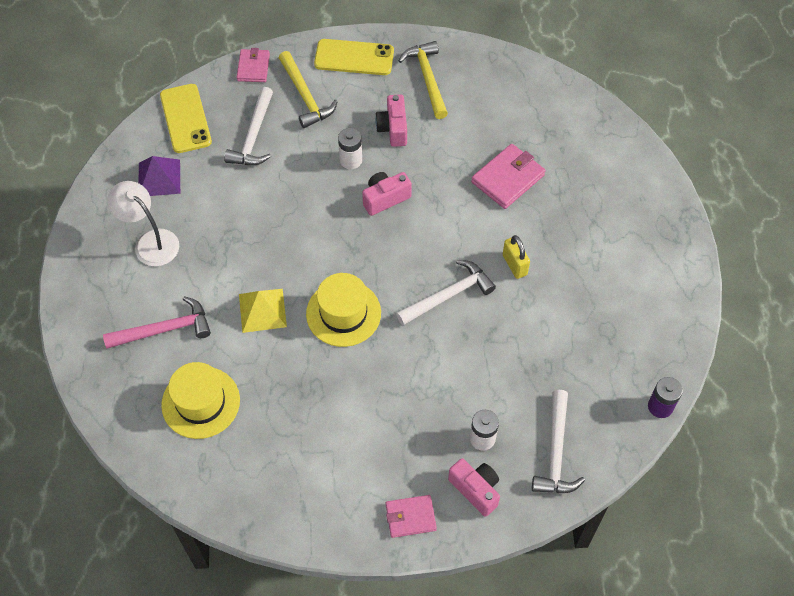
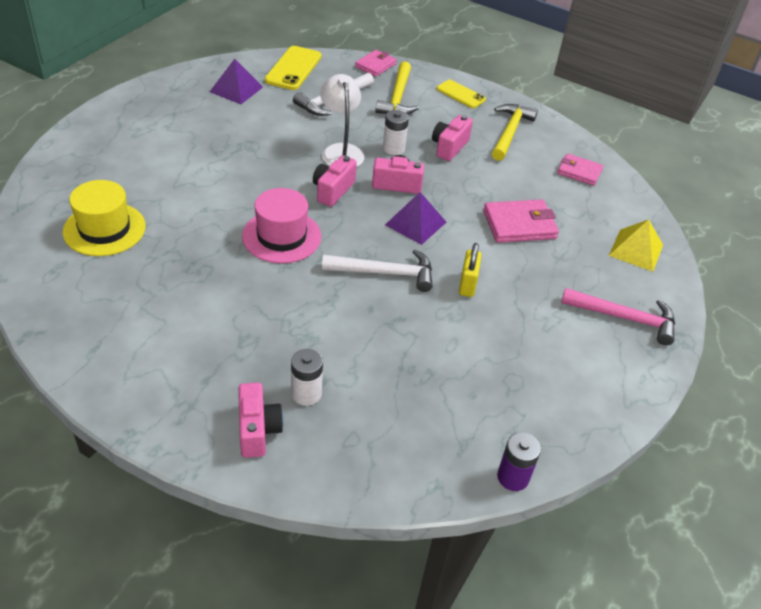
camera: 30 degrees right, 15 degrees down
pink hammer [103,296,211,349] -> pink hammer moved to [561,288,675,345]
white lamp [107,181,179,266] -> white lamp moved to [320,74,364,167]
yellow pyramid [239,289,287,333] -> yellow pyramid moved to [609,219,663,272]
yellow hat [306,273,381,347] -> pink hat [242,188,321,263]
yellow phone [314,39,394,75] -> yellow phone [437,80,486,108], size x0.65
pink wallet [386,495,437,538] -> pink wallet moved to [557,153,603,186]
white hammer [532,390,585,493] -> none
none -> pink camera [313,155,357,207]
none -> purple pyramid [385,192,446,245]

